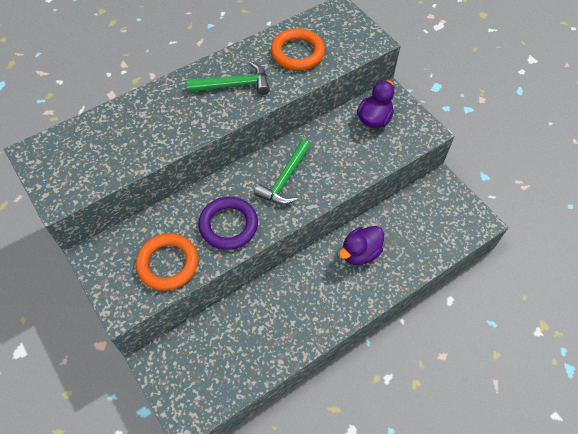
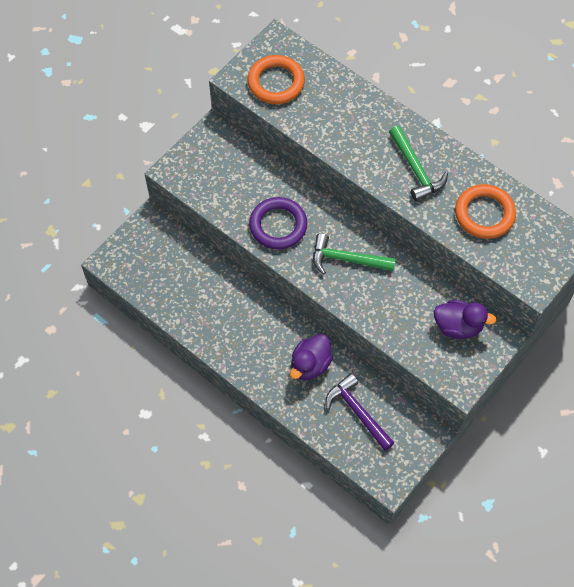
camera: 75 degrees right, 5 degrees up
orange ring [136,233,198,291] -> orange ring moved to [247,55,305,104]
purple duck [339,226,384,265] -> purple duck turned 90 degrees counterclockwise [290,334,333,380]
none -> purple hammer [326,373,395,451]

